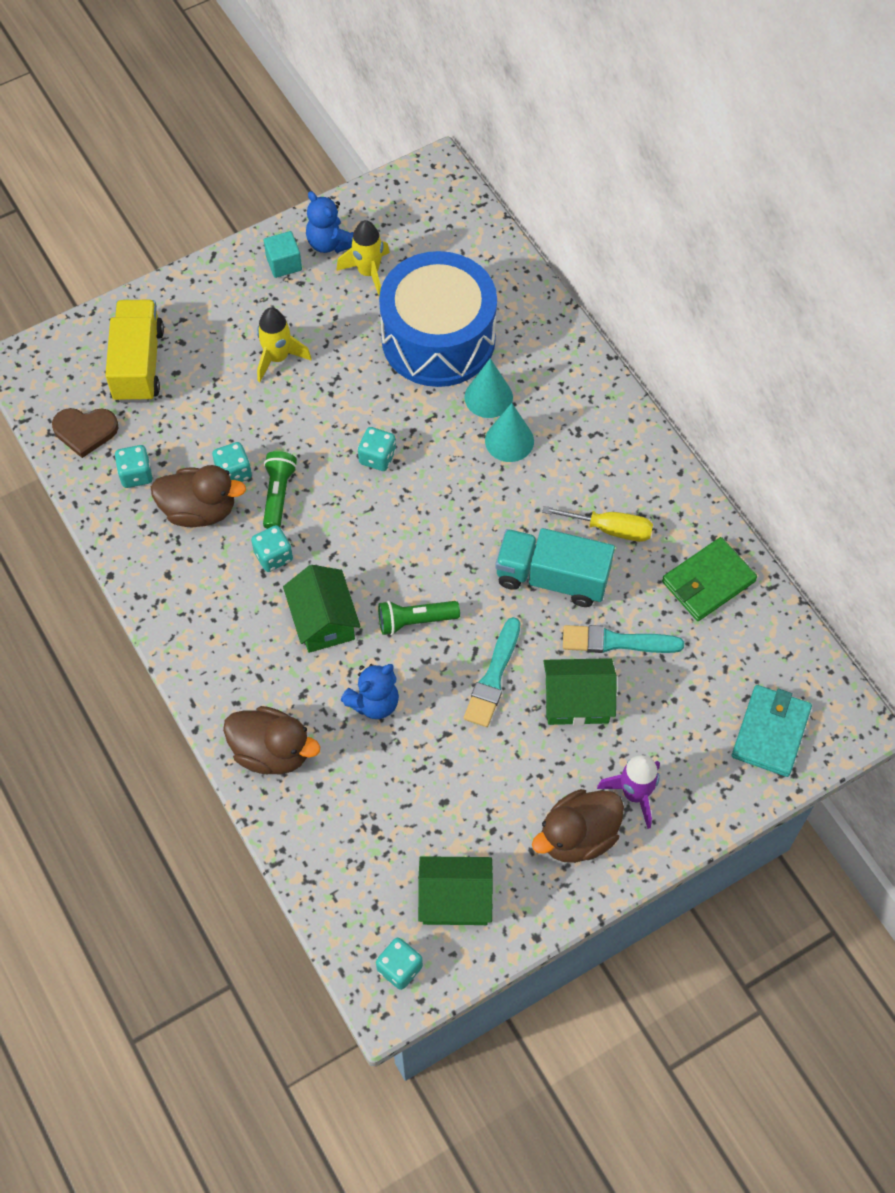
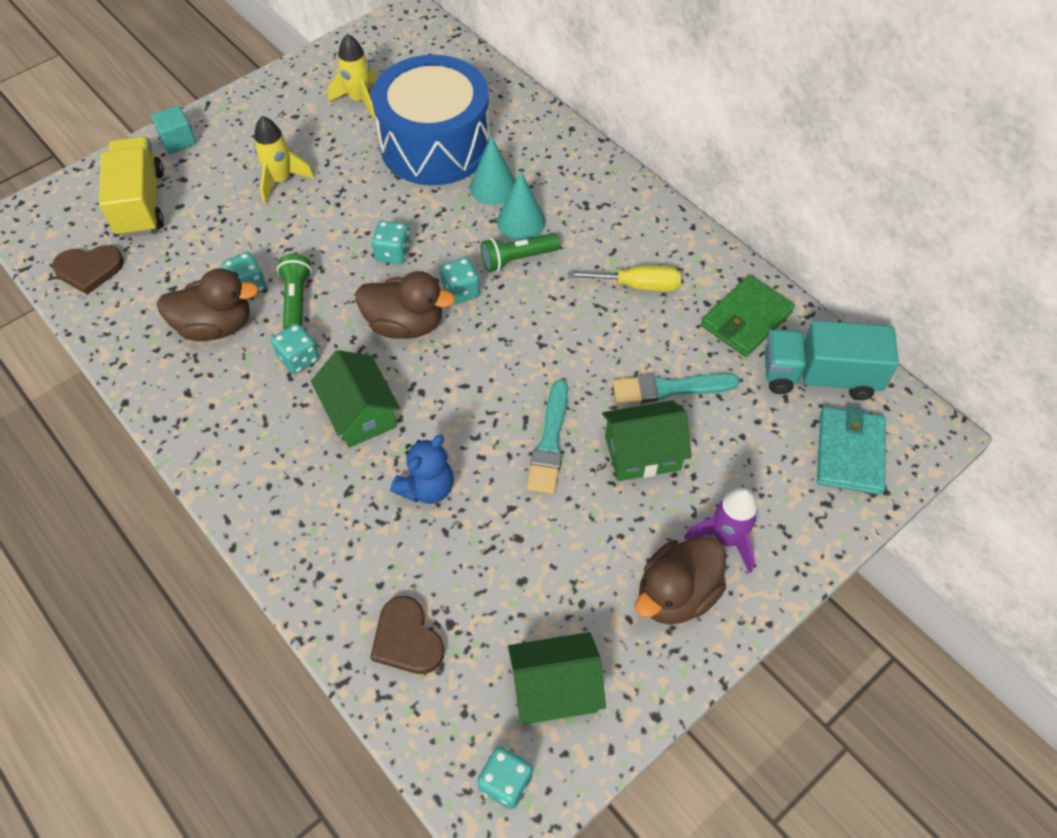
camera: 10 degrees left, 5 degrees down
turquoise dice [115,445,153,488] -> turquoise dice moved to [440,257,480,305]
brown duck [223,706,320,775] -> brown duck moved to [356,271,455,339]
turquoise cube [264,231,302,278] -> turquoise cube moved to [151,106,196,154]
blue teddy bear [306,191,353,253] -> none
green flashlight [378,601,460,635] -> green flashlight moved to [481,233,560,272]
turquoise truck [495,528,615,607] -> turquoise truck moved to [765,320,899,400]
none -> brown heart [370,596,445,674]

